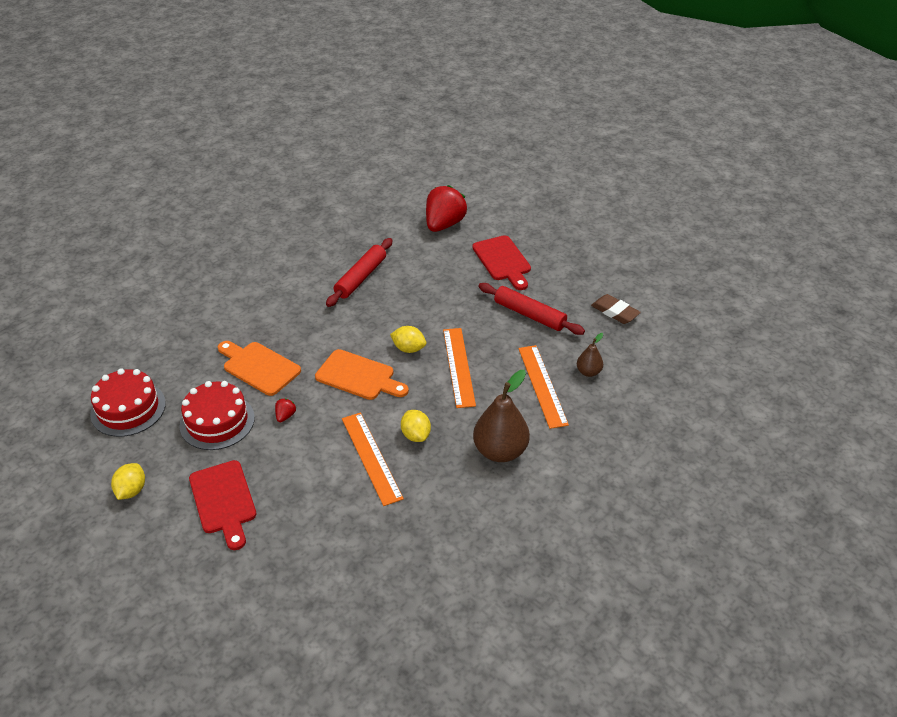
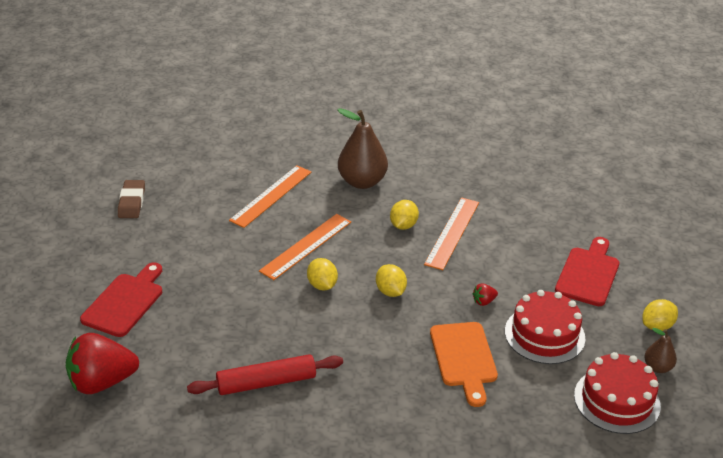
camera: 135 degrees left, 5 degrees down
orange cutting board [315,349,409,400] -> yellow lemon [376,264,407,297]
red rolling pin [478,283,585,335] -> none
brown pear [577,333,603,377] -> brown pear moved to [644,328,677,373]

